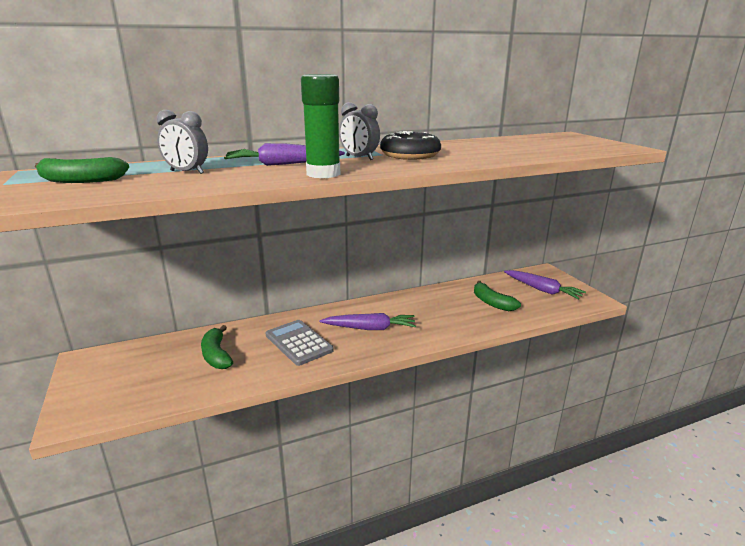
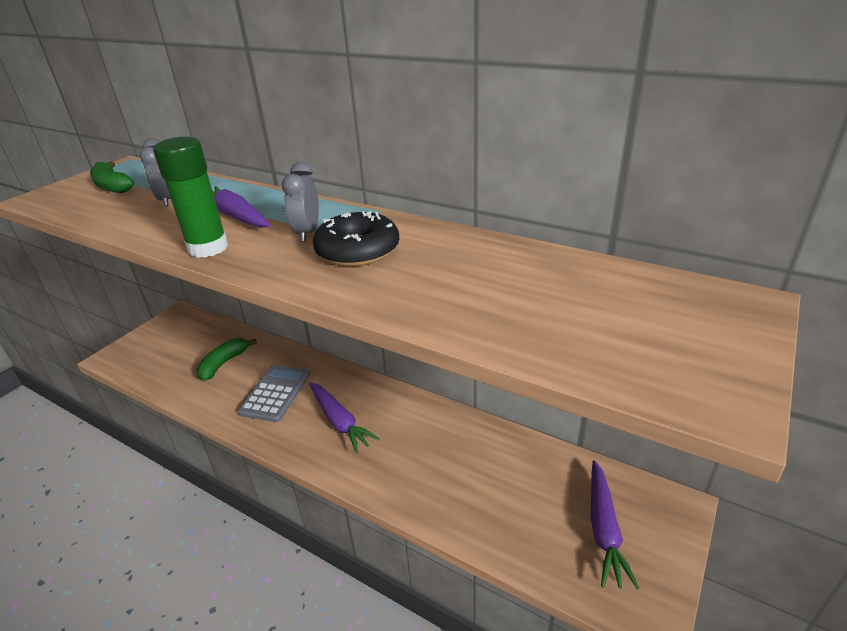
camera: 55 degrees right, 10 degrees up
green banana [474,281,521,311] -> none

